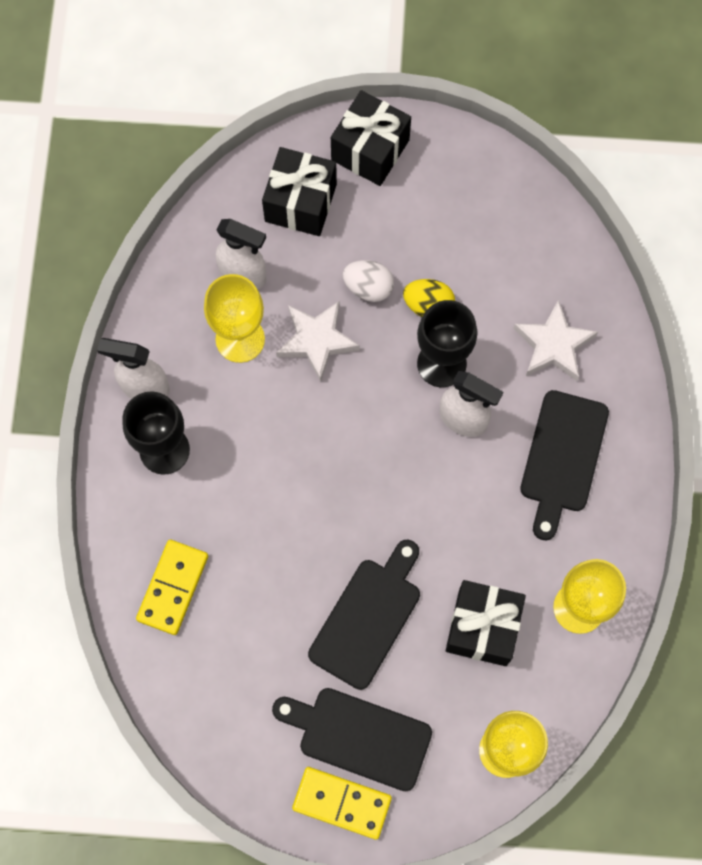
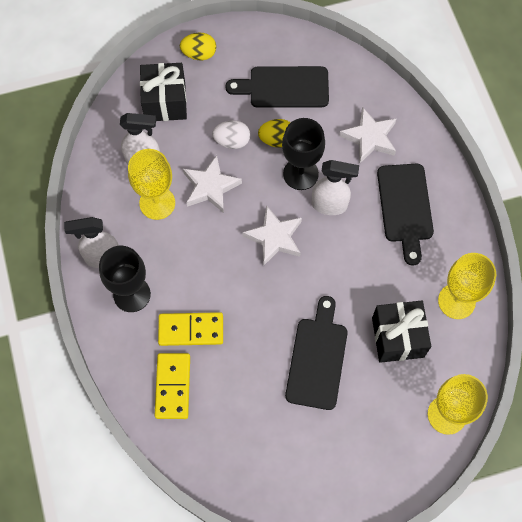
camera: 20 degrees left, 5 degrees down
black cutting board [272,688,432,791] -> black cutting board moved to [225,66,329,108]
yellow domino [292,767,392,840] -> yellow domino moved to [158,312,223,346]
black gift [331,90,411,186] -> yellow egg [180,32,216,60]
none -> white star [243,205,302,266]

